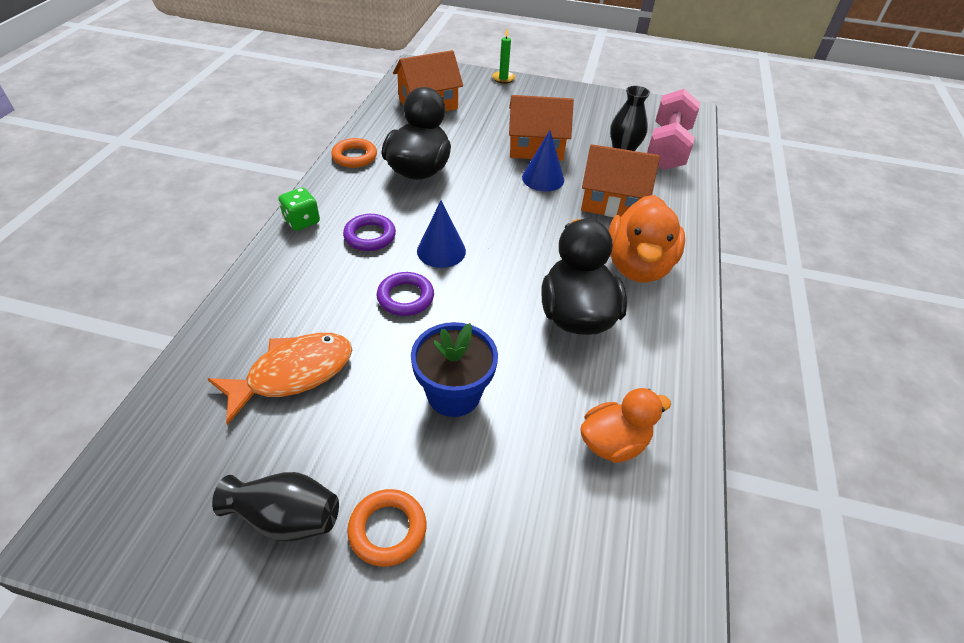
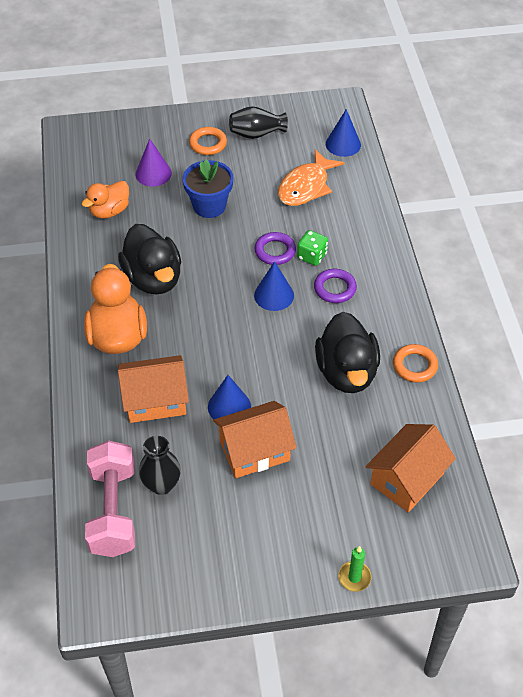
camera: 160 degrees right, 5 degrees up
green dice [278,187,320,231] -> green dice moved to [297,230,328,266]
none -> purple cone [135,138,172,186]
none -> blue cone [326,109,361,157]

